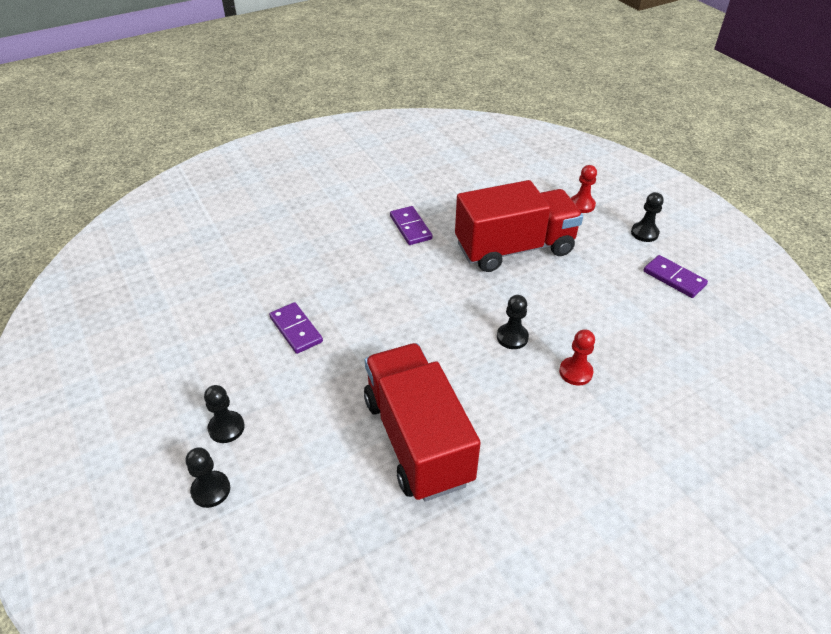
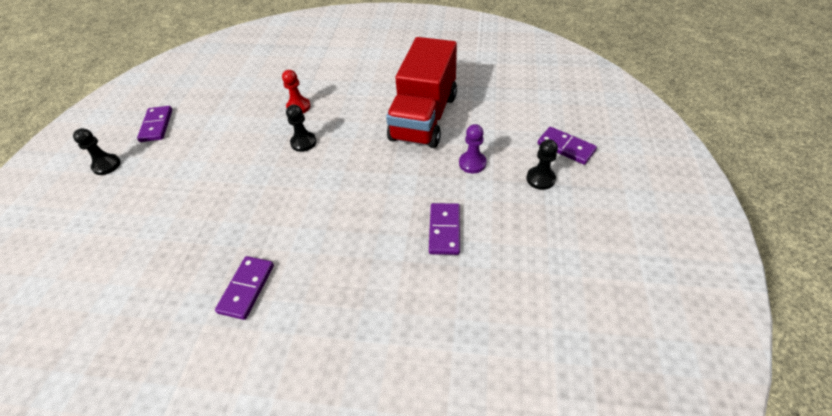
camera: 140 degrees left, 5 degrees up
black pawn [186,447,230,508] -> purple domino [538,127,597,165]
red truck [455,180,583,272] -> none
red pawn [571,165,597,213] -> none
none -> purple pawn [459,124,487,173]

